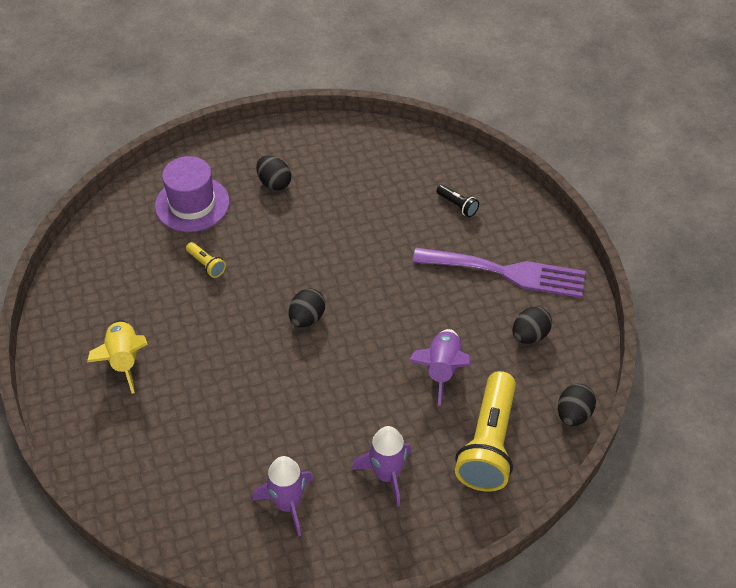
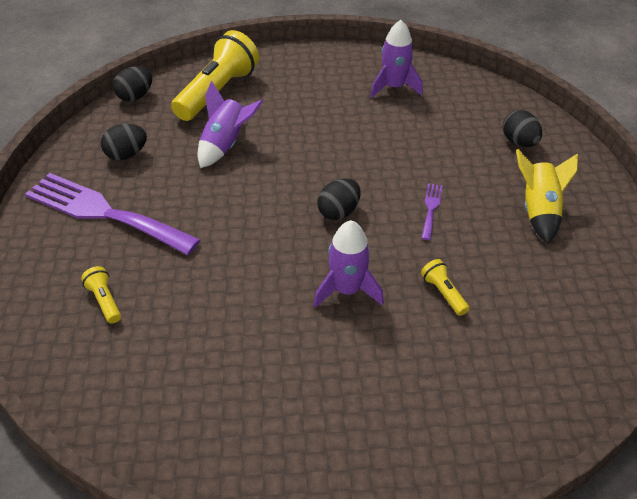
camera: 165 degrees left, 5 degrees down
purple hat [155,156,230,232] -> none
black egg [256,156,291,191] -> black egg moved to [503,110,542,147]
purple rocket [352,426,412,507] -> purple rocket moved to [313,220,384,308]
black flashlight [437,185,479,217] -> yellow flashlight [81,266,121,324]
none -> purple fork [421,183,443,240]

